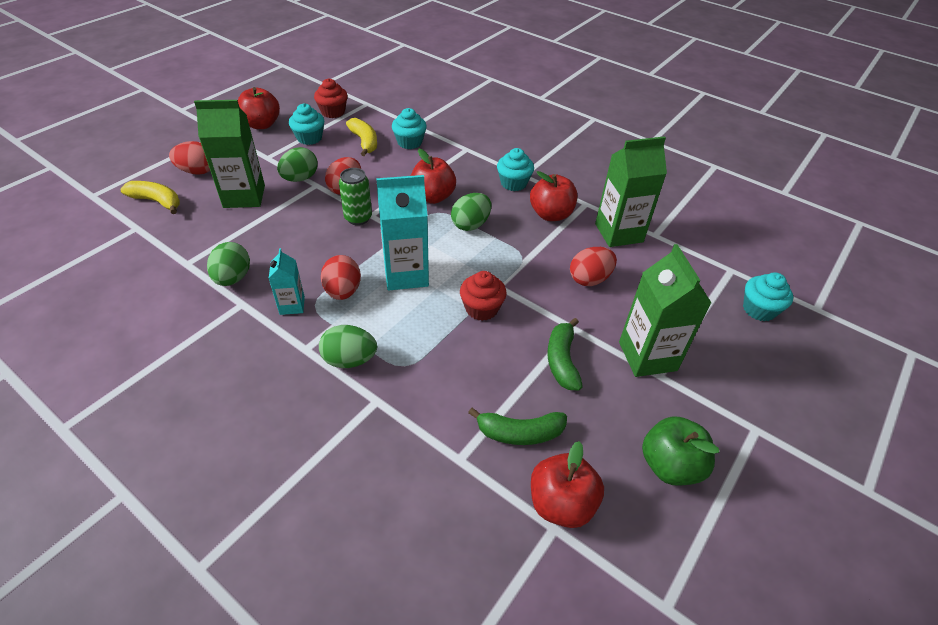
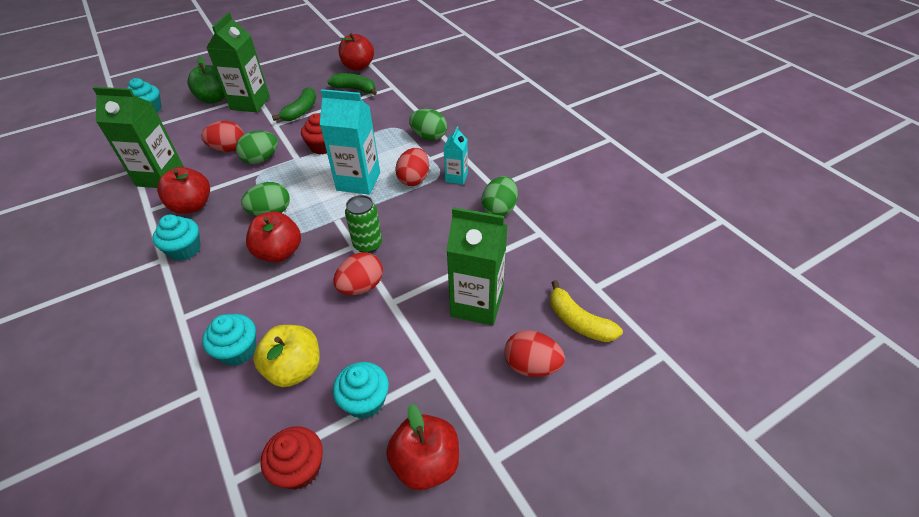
camera: 155 degrees left, 0 degrees up
green egg [277,147,317,182] -> green egg moved to [236,131,278,164]
yellow banana [346,118,377,156] -> yellow apple [253,325,320,387]
green apple [642,416,719,486] -> green apple moved to [188,56,225,103]

